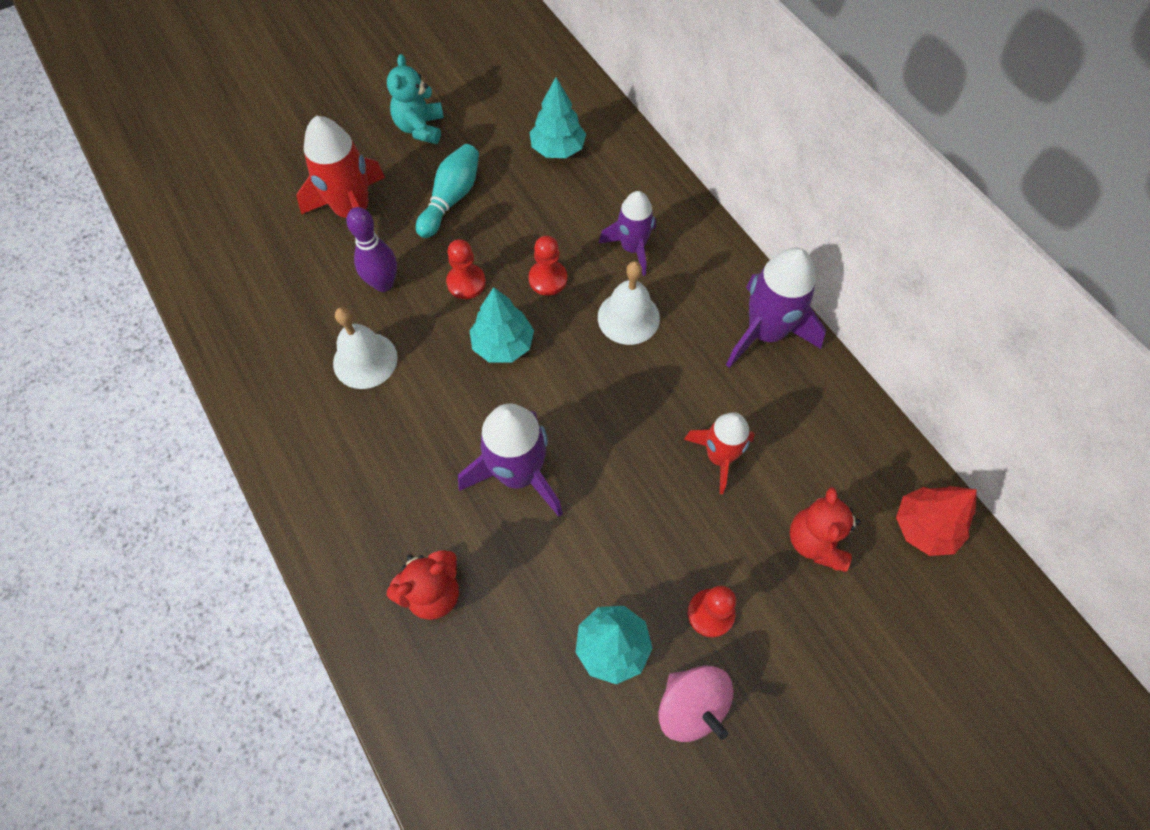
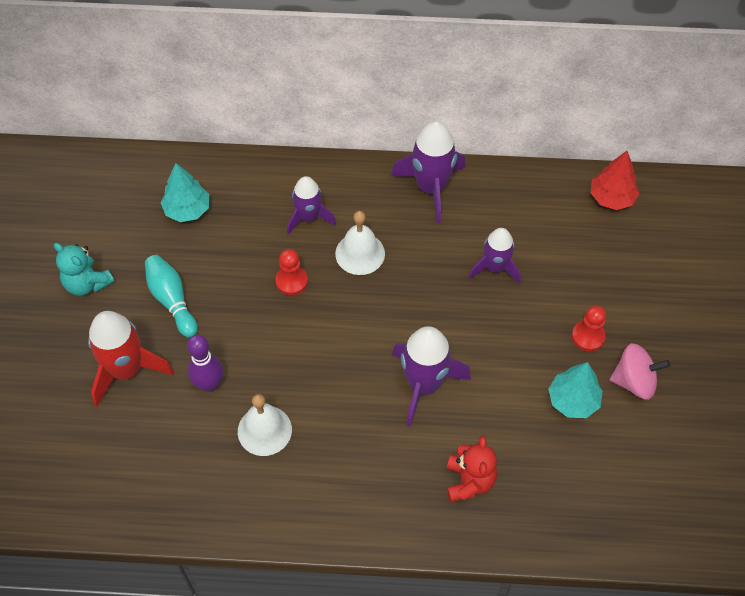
camera: 55 degrees left, 5 degrees down
red pawn [446,239,486,299] -> none
turquoise tree [469,287,534,363] -> none
red rocket [684,412,755,494] -> purple rocket [469,228,520,283]
red teddy bear [790,487,861,572] -> none

